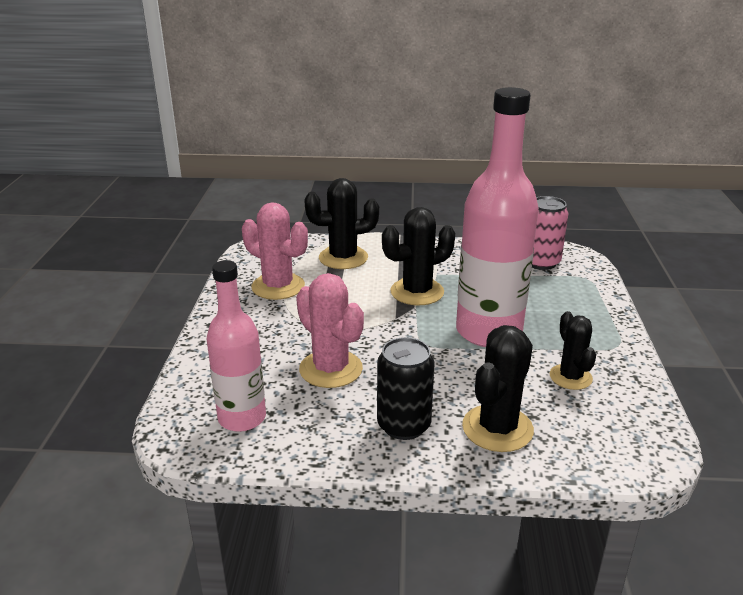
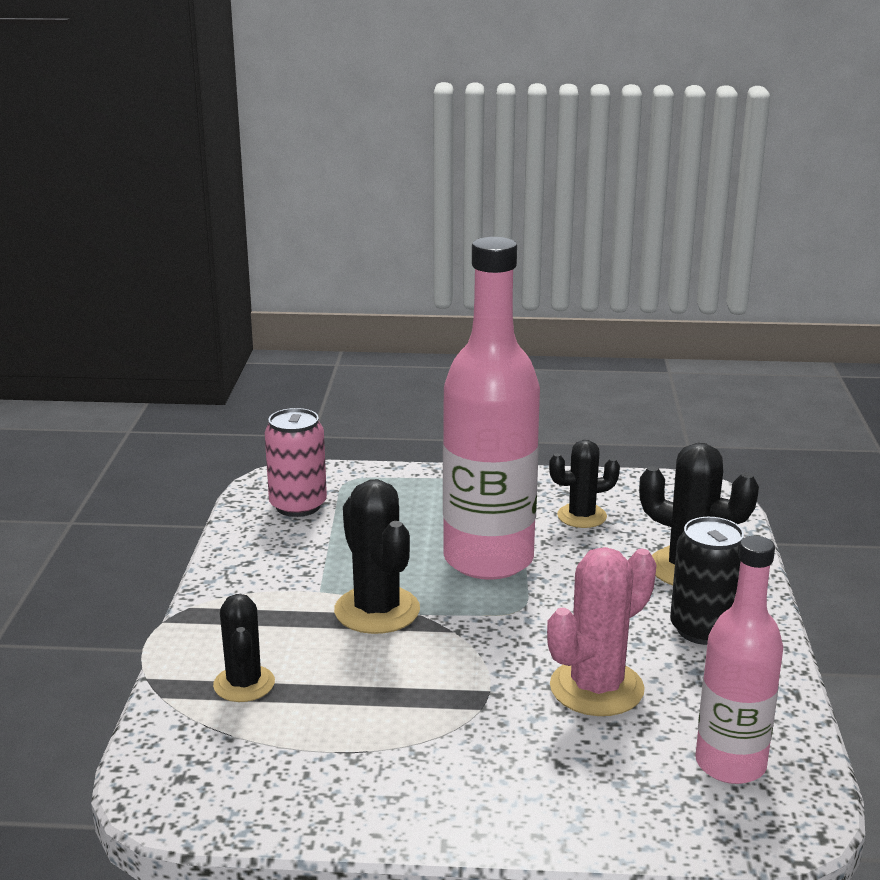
camera: 90 degrees left, 5 degrees down
pink cactus [242,202,308,300] -> none
black cactus [304,178,379,269] -> black cactus [213,594,275,702], size x0.65

